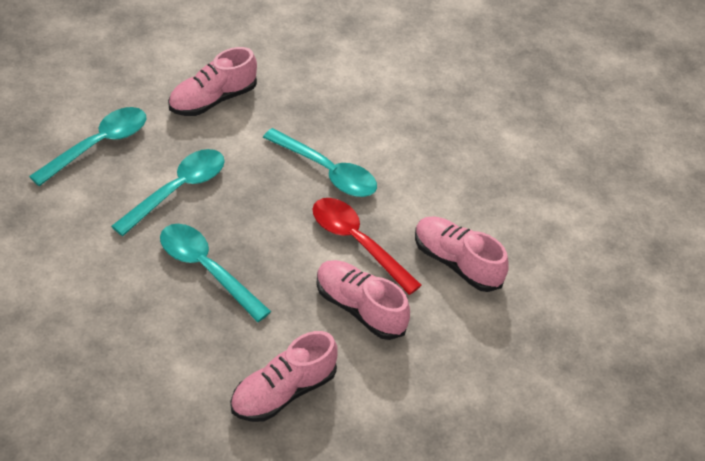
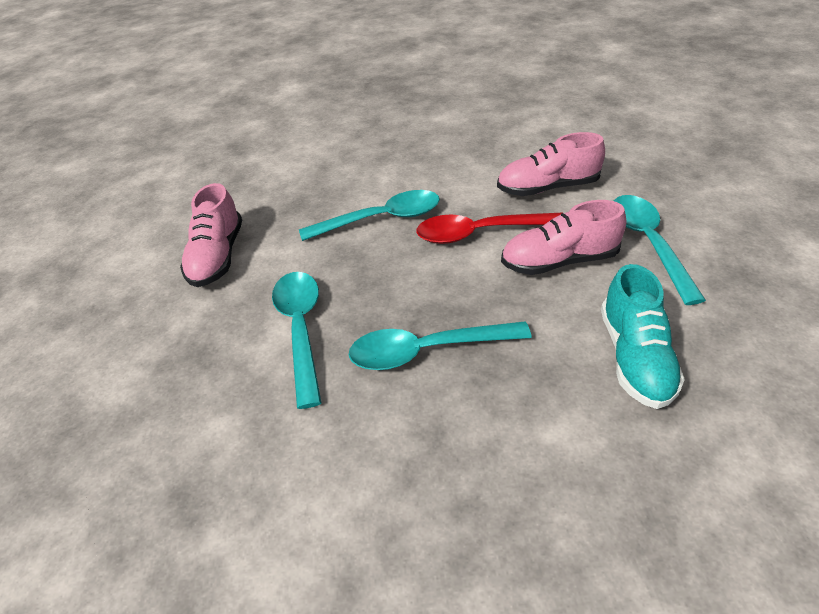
camera: 45 degrees left, 5 degrees down
turquoise spoon [29,107,146,186] -> turquoise spoon moved to [614,195,706,305]
pink shoe [230,331,338,422] -> turquoise shoe [601,264,685,409]

